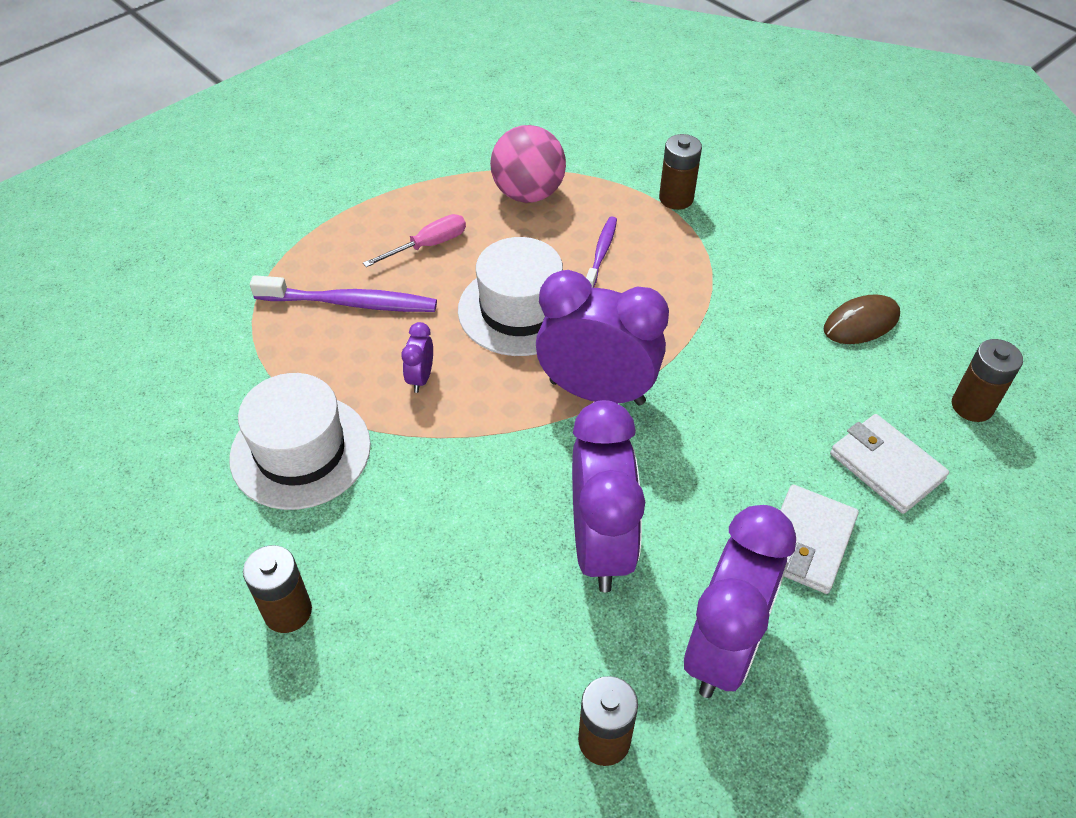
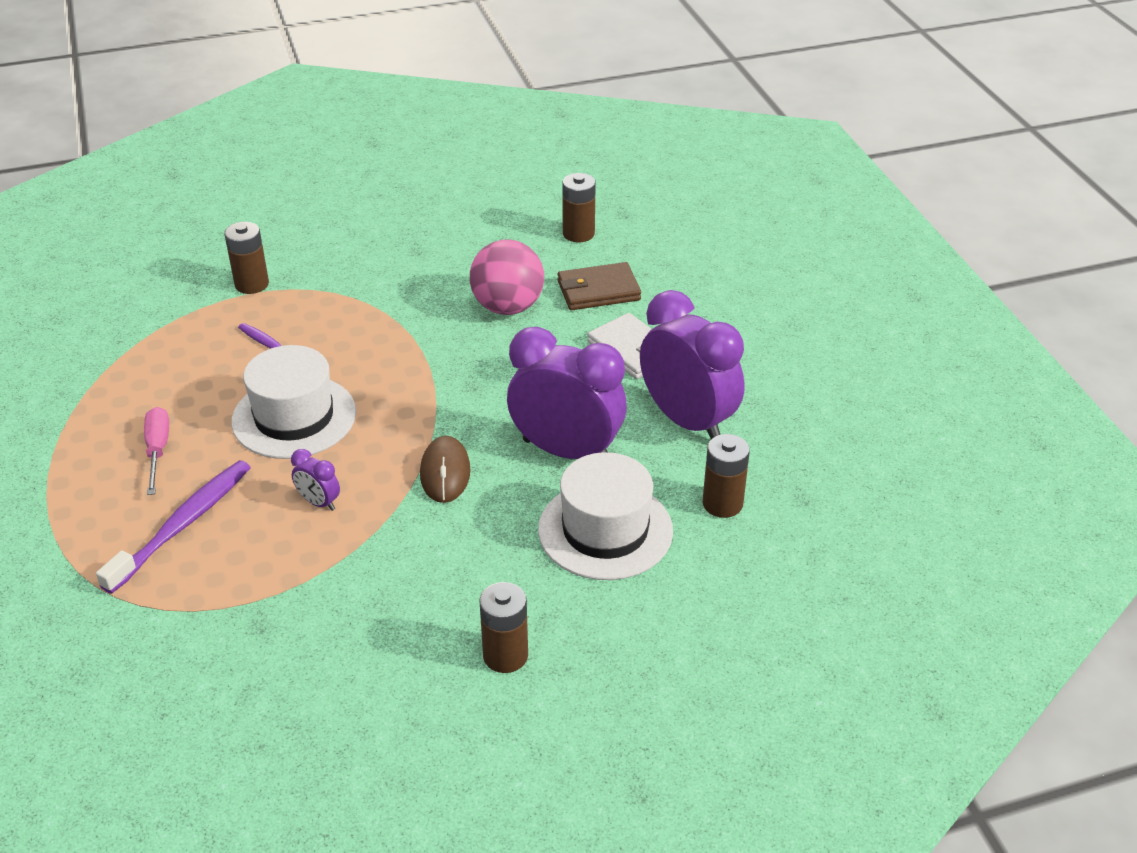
camera: 65 degrees left, 10 degrees down
white hat [229,373,371,510] -> white hat moved to [538,452,673,580]
pink ball [490,125,566,203] -> pink ball moved to [470,239,544,315]
purple clock [536,270,669,405] -> none
brown mouse [824,294,900,344] -> brown mouse moved to [420,436,470,503]
white wallet [830,414,949,514] -> brown wallet [557,262,641,310]

